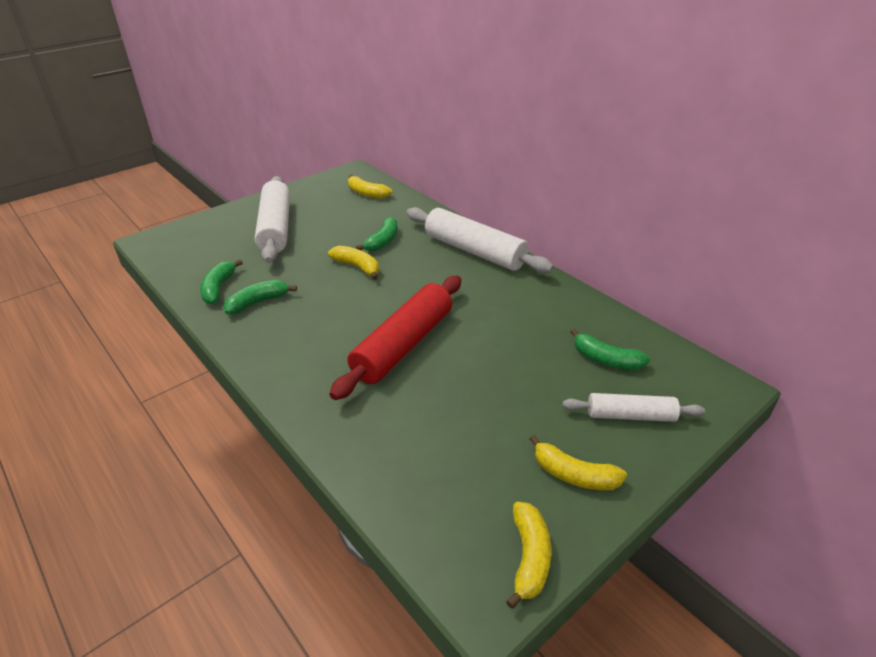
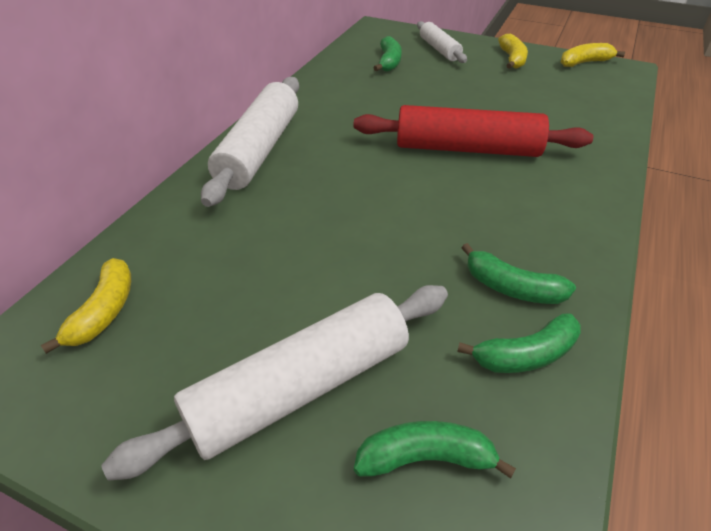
camera: 115 degrees left, 5 degrees up
yellow banana [328,246,379,280] -> none
green banana [356,217,398,251] -> green banana moved to [354,421,516,479]

